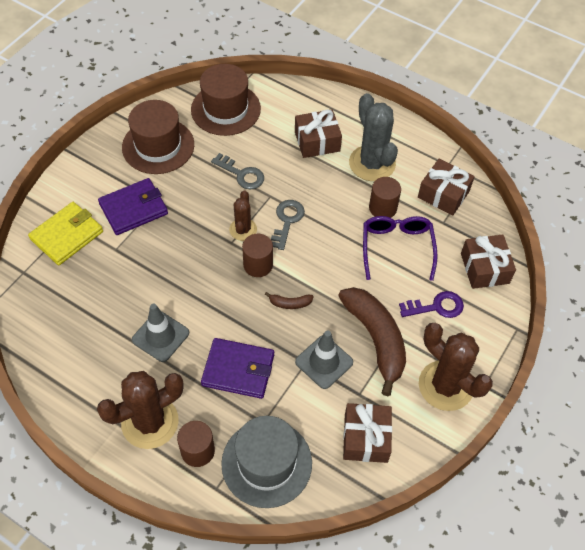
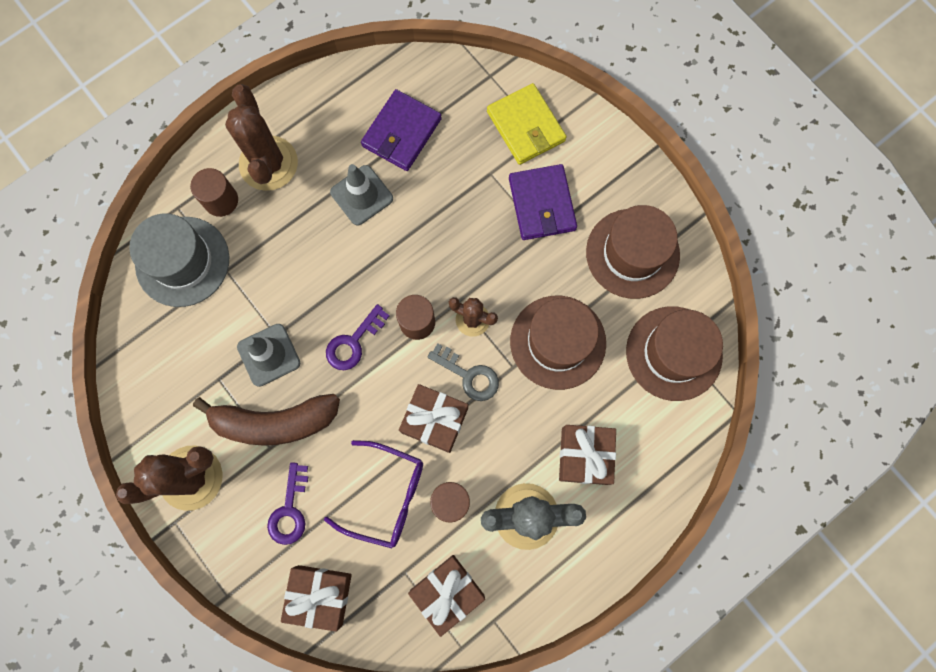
camera: 110 degrees right, 20 degrees up
purple wallet [201,338,274,399] -> purple wallet moved to [361,89,442,171]
grey key [211,153,264,190] -> brown hat [510,296,606,390]
brown banana [265,292,314,309] -> purple key [326,304,390,370]
brown gift [343,403,392,463] -> brown gift moved to [399,384,468,453]

